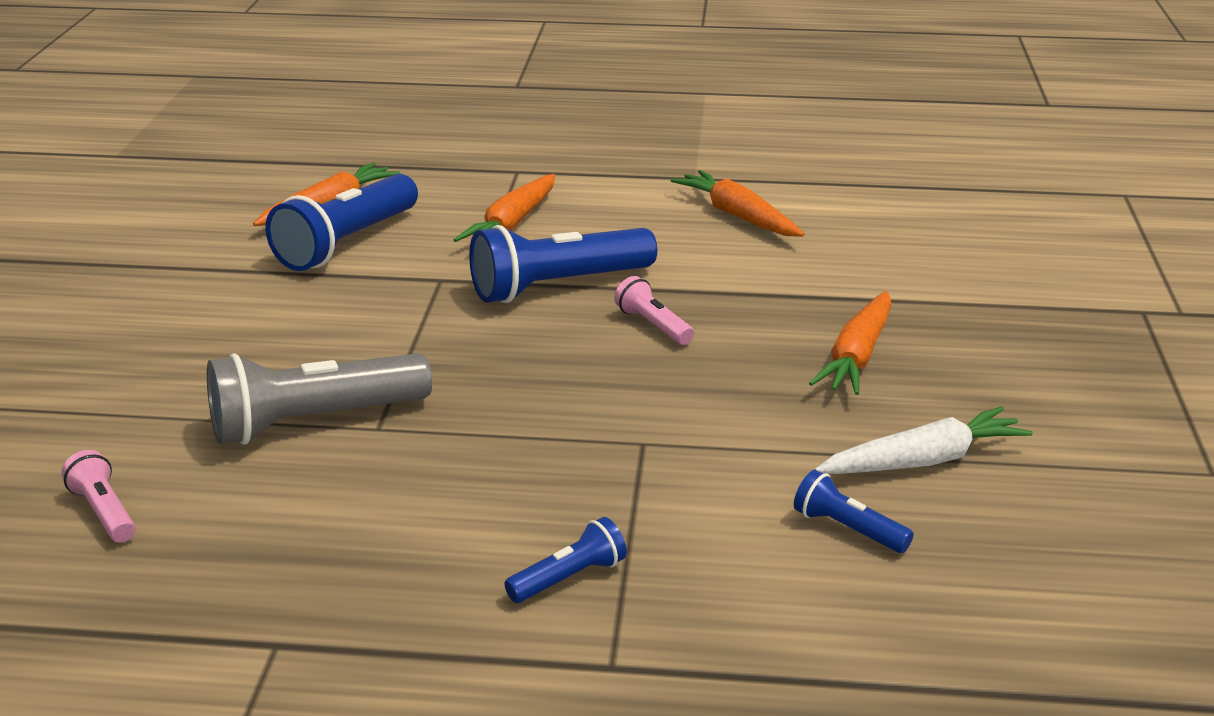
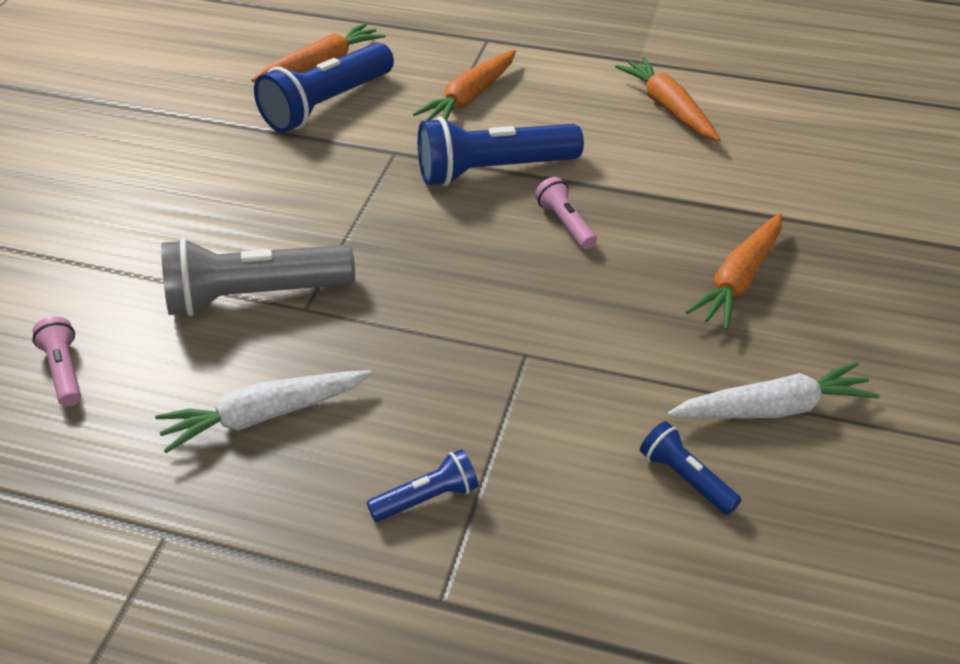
camera: 10 degrees right, 15 degrees up
none -> white carrot [155,370,372,453]

